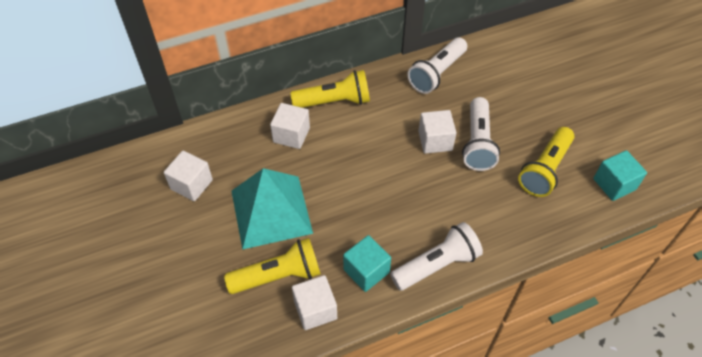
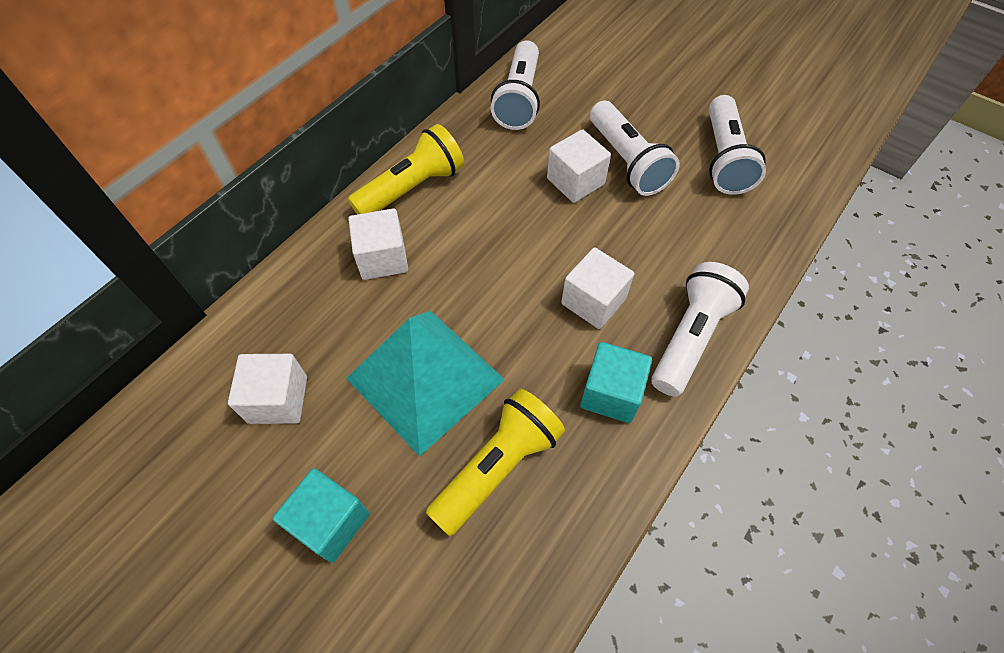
camera: 30 degrees left, 5 degrees up
white cube [292,275,337,330] -> white cube moved to [561,247,634,329]
yellow flashlight [518,127,574,197] -> white flashlight [709,95,766,195]
turquoise cube [593,150,647,201] -> turquoise cube moved to [273,468,370,563]

